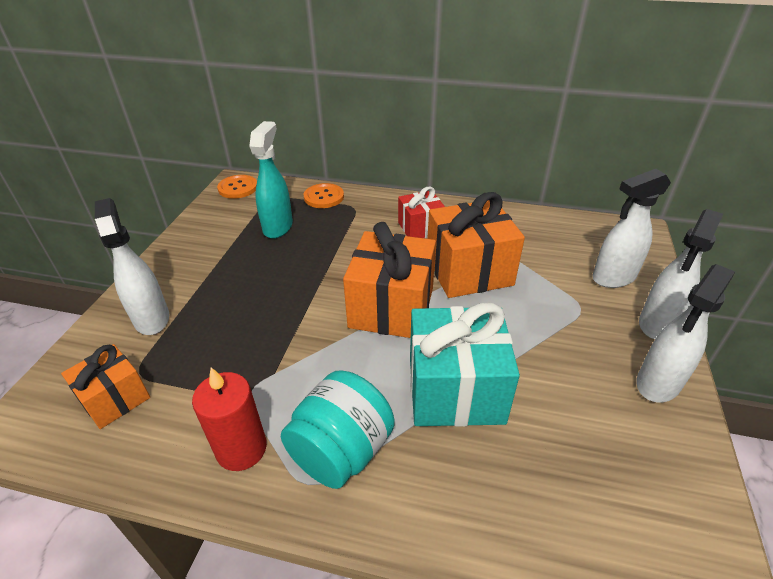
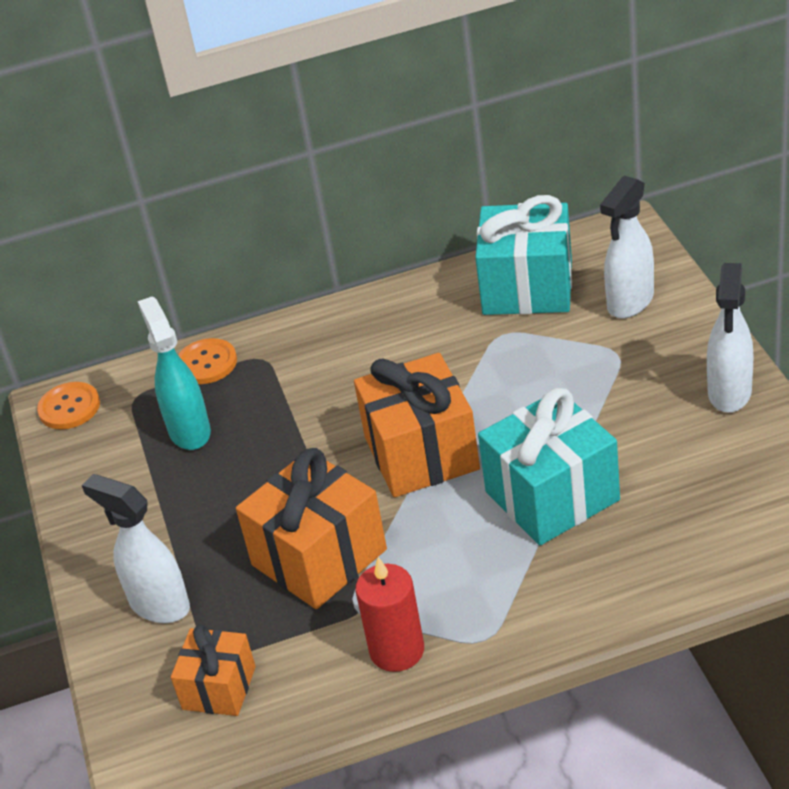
camera: 25 degrees left, 0 degrees up
turquoise jar [281,370,395,489] -> none
red gift [398,186,445,238] -> none
orange gift [427,192,525,298] -> orange gift moved to [236,448,387,609]
white spray bottle [639,209,723,339] -> none
none -> turquoise gift [475,195,572,315]

